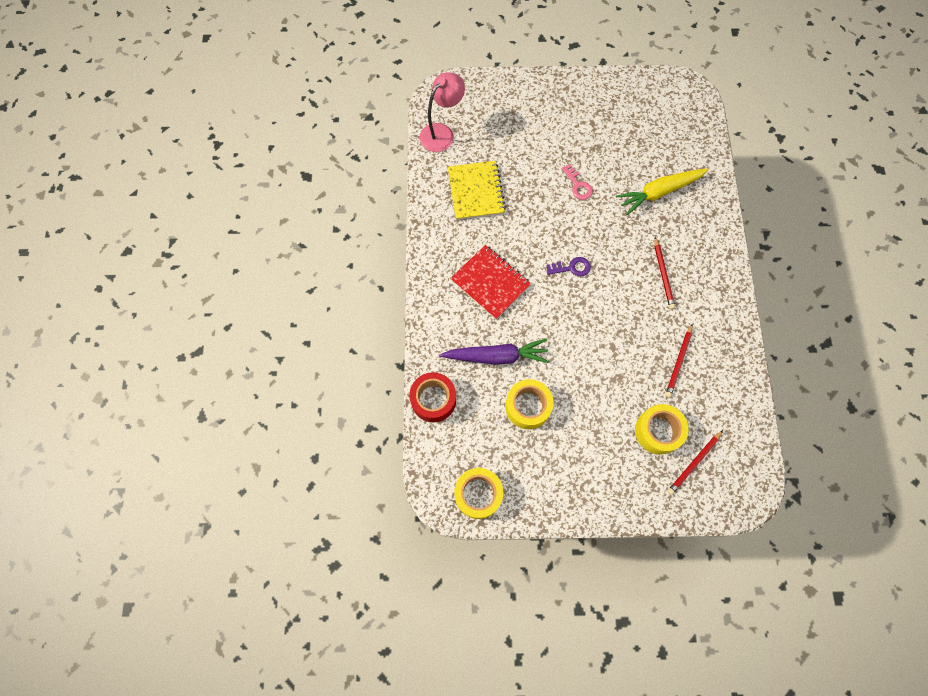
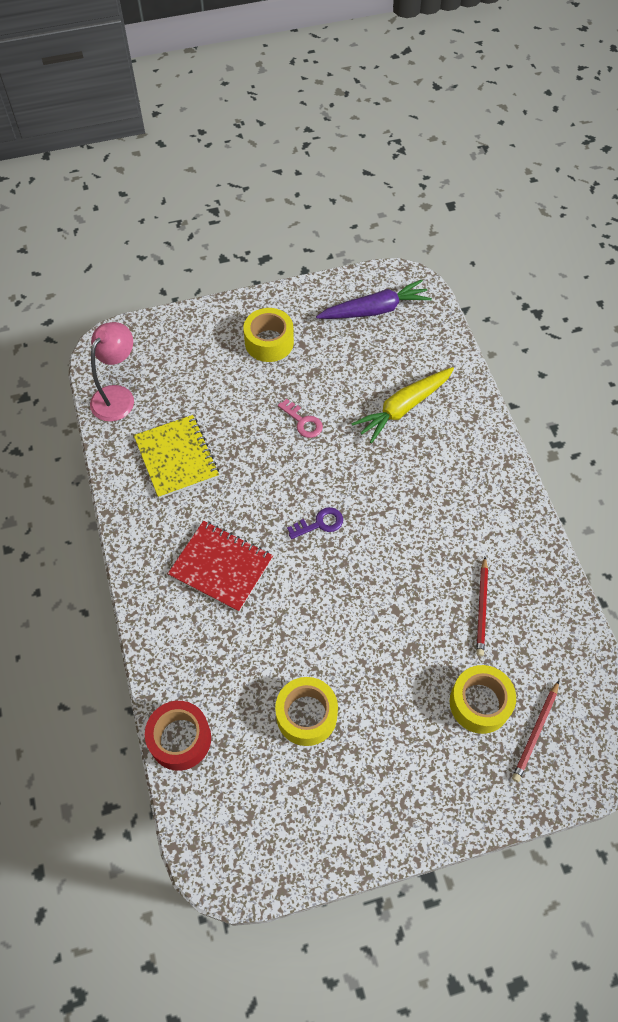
camera: 15 degrees left, 10 degrees down
purple carrot [440,338,550,365] -> purple carrot moved to [316,280,432,319]
yellow tape [454,468,503,519] -> yellow tape moved to [243,308,294,362]
red pencil [655,237,675,309] -> none

